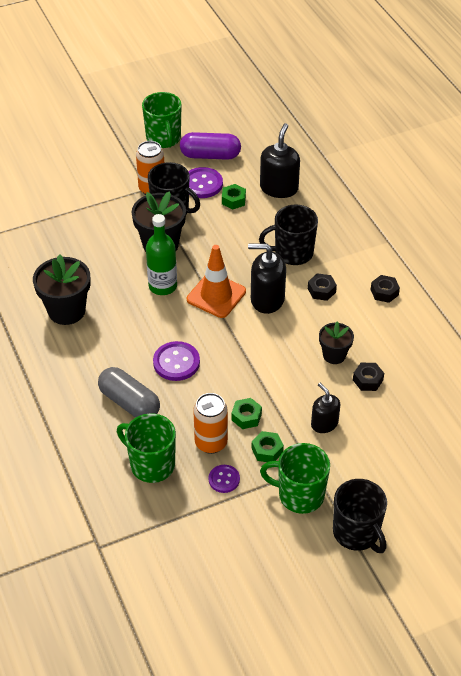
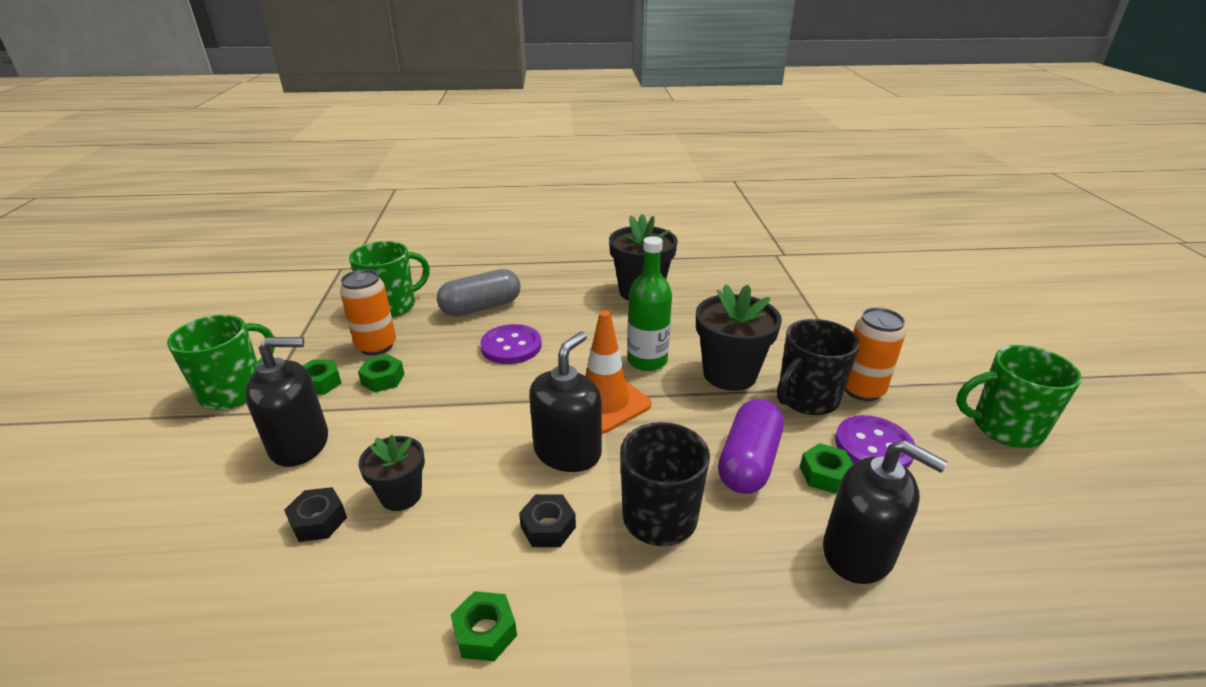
camera: 110 degrees right, 15 degrees down
purple capsule [180,132,241,160] -> purple capsule moved to [718,399,783,494]
purple button [209,465,240,493] -> none
black soap dispenser [311,383,340,433] -> black soap dispenser [245,337,328,467], size x1.58
black mug [333,479,387,553] -> none
black nut [371,275,400,303] -> green nut [451,591,517,661]

